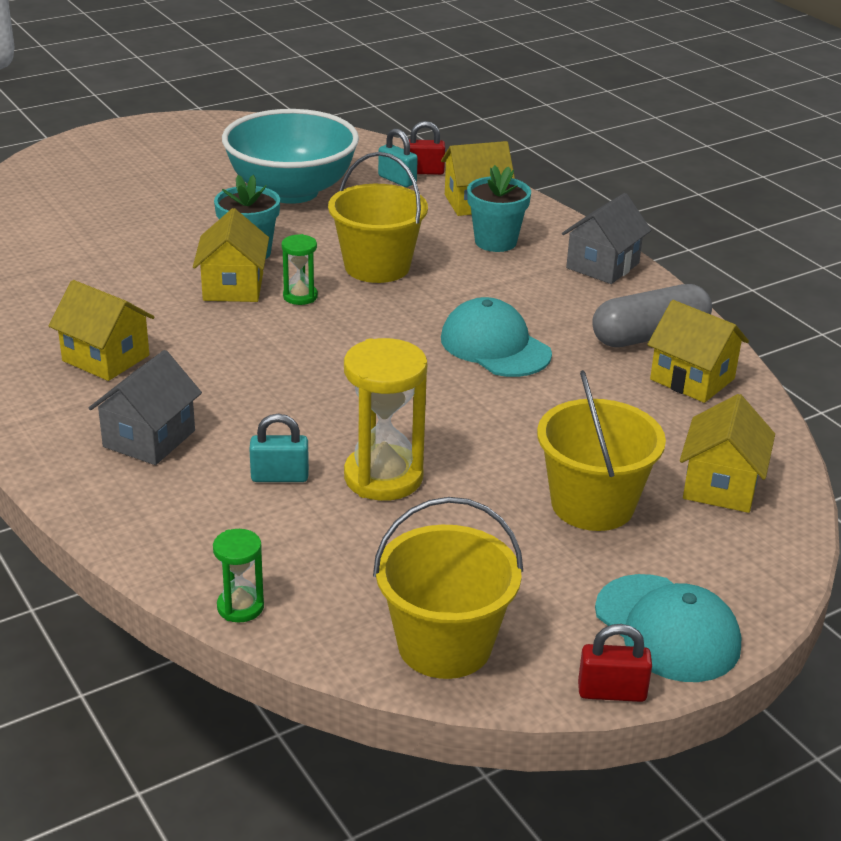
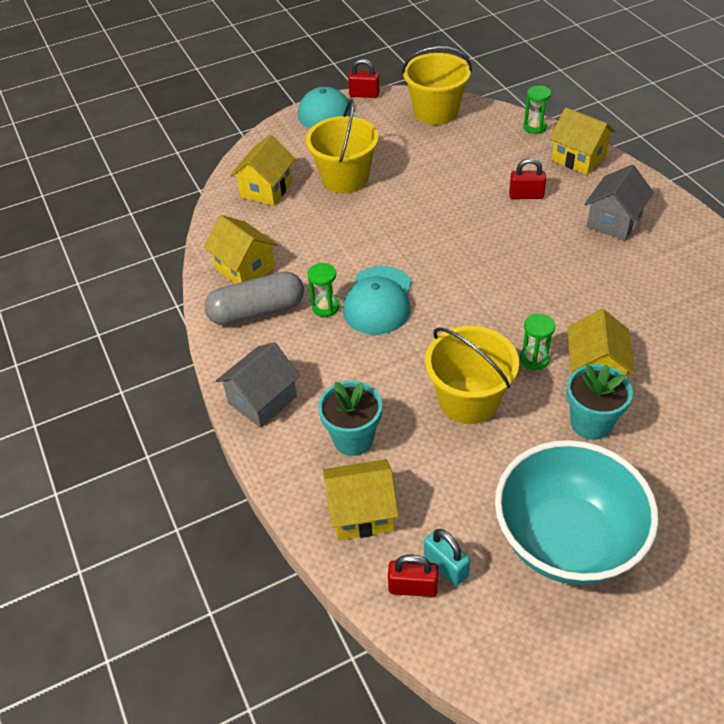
camera: 170 degrees left, 15 degrees up
yellow house [49,280,154,381] -> yellow house moved to [550,108,616,175]
turquoise padlock [249,414,309,482] -> red padlock [509,158,546,199]
yellow hourglass [344,338,427,501] -> none
turquoise cap [441,297,552,377] -> turquoise cap turned 45 degrees clockwise [343,266,411,335]
none -> green hourglass [308,263,339,317]

